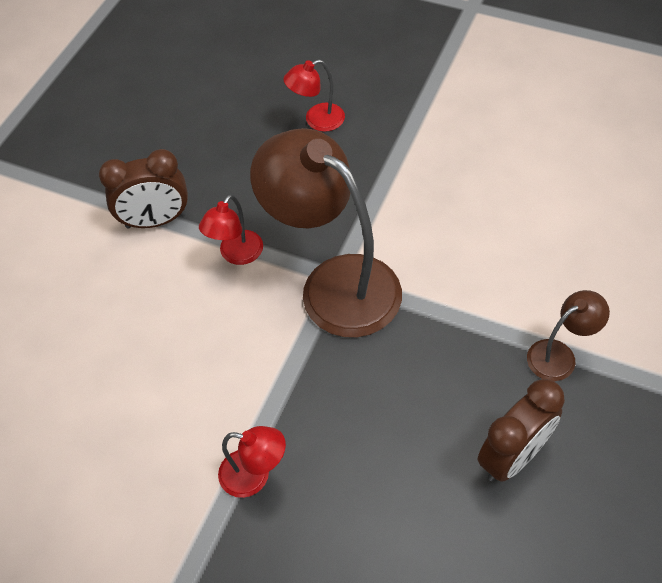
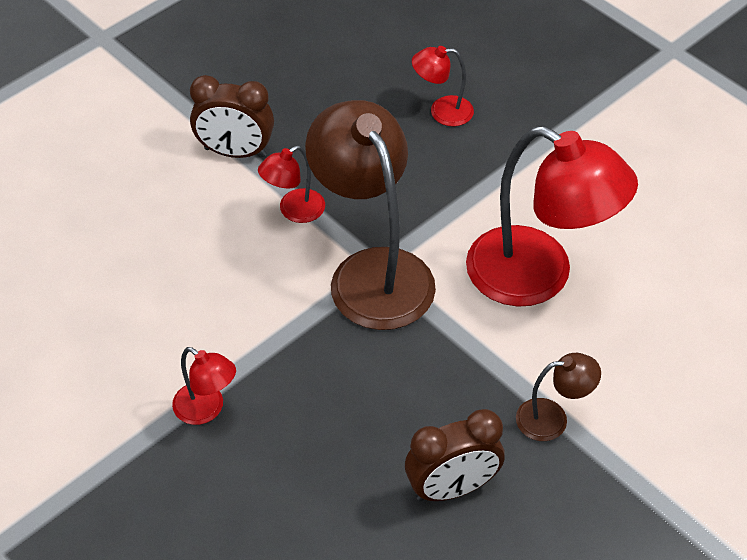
camera: 20 degrees right, 5 degrees down
none -> red lamp [466,126,638,307]

